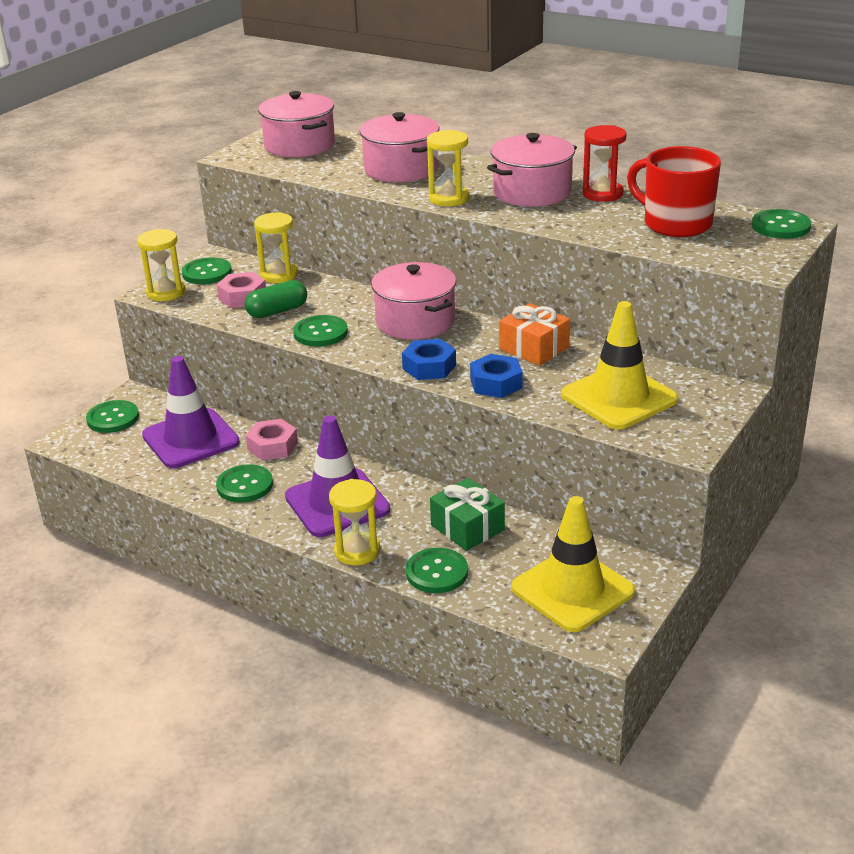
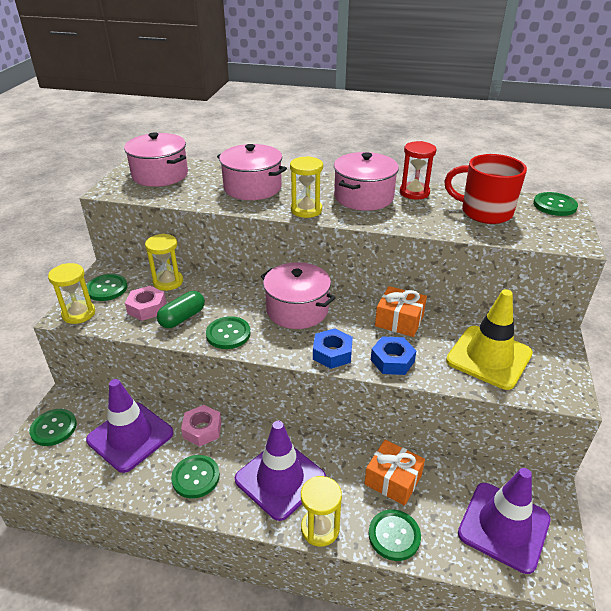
camera: 20 degrees left, 5 degrees up
green gift [430,478,505,551] -> orange gift [365,440,425,506]
yellow traffic cone [511,496,635,632] -> purple traffic cone [458,468,551,574]

